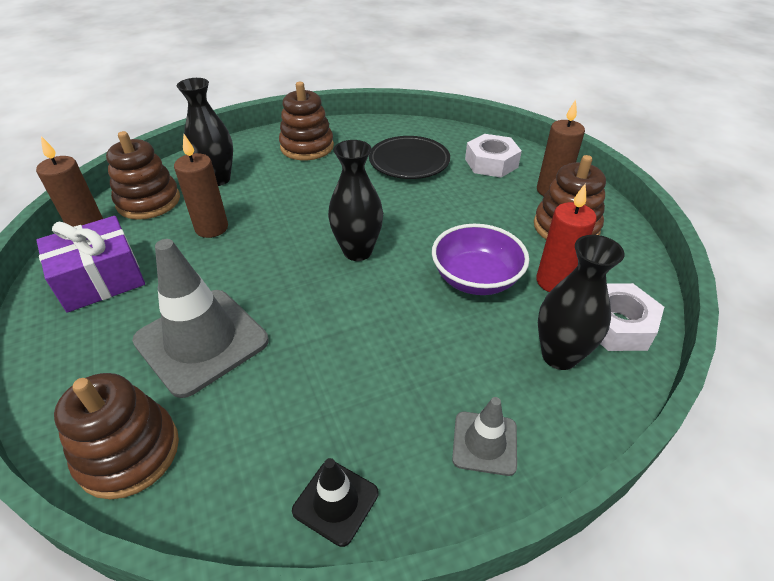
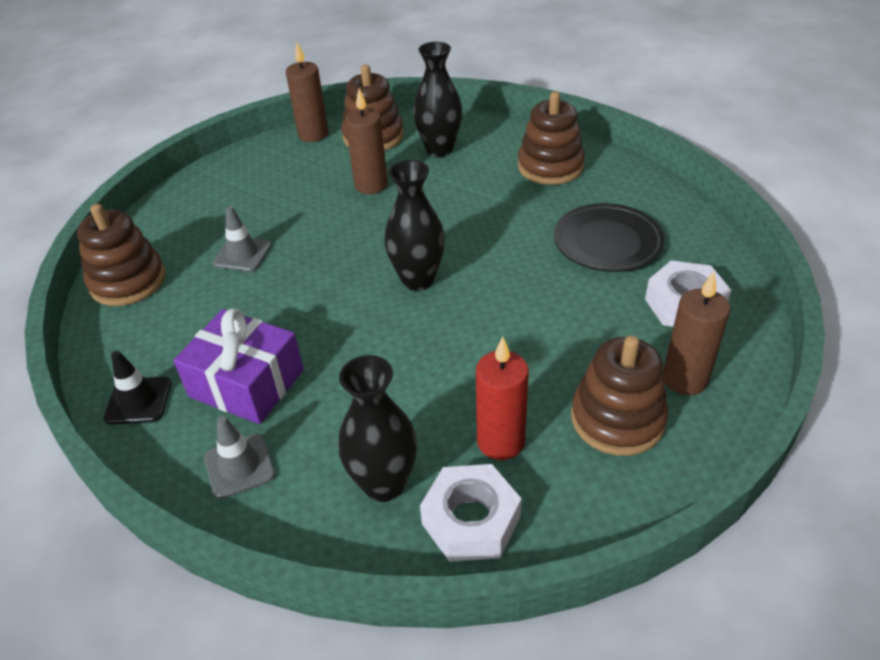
camera: 60 degrees right, 0 degrees up
purple gift [36,216,145,313] -> purple gift moved to [173,308,304,424]
grey traffic cone [132,239,269,398] -> grey traffic cone [213,206,271,272], size x0.51
purple bowl [432,224,529,295] -> none

